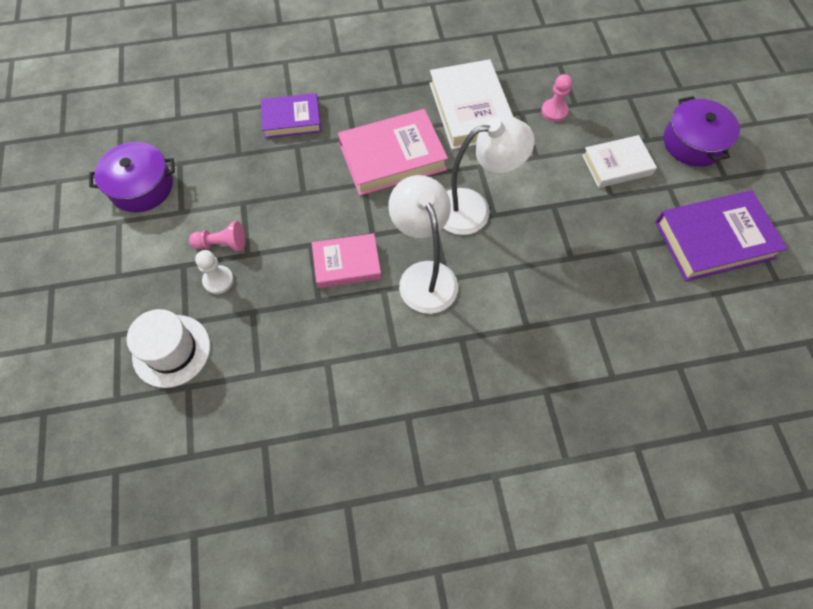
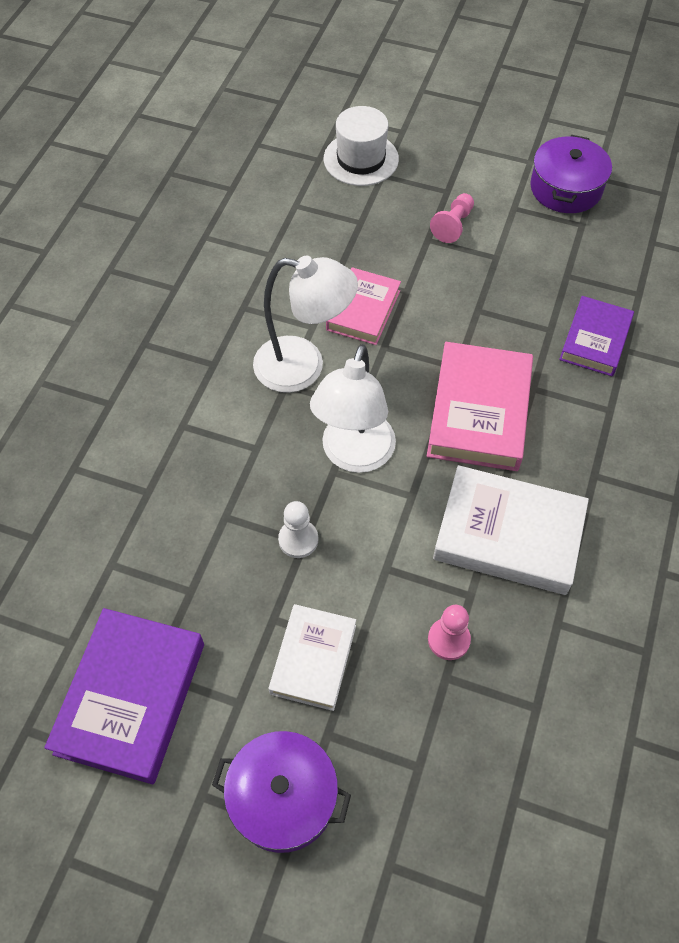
camera: 120 degrees right, 5 degrees down
white pawn [195,250,234,294] -> white pawn moved to [278,501,318,558]

